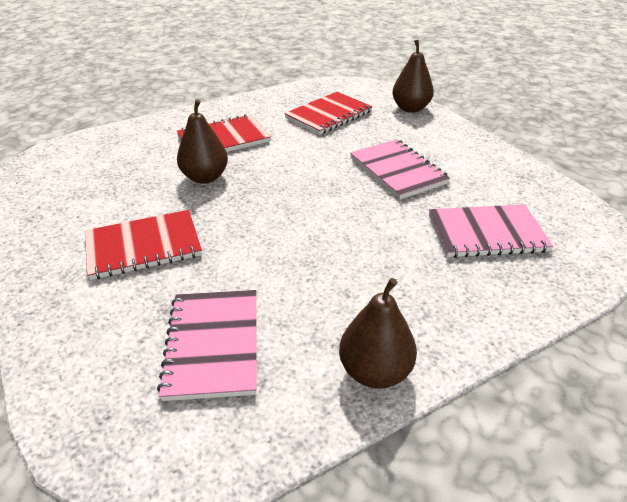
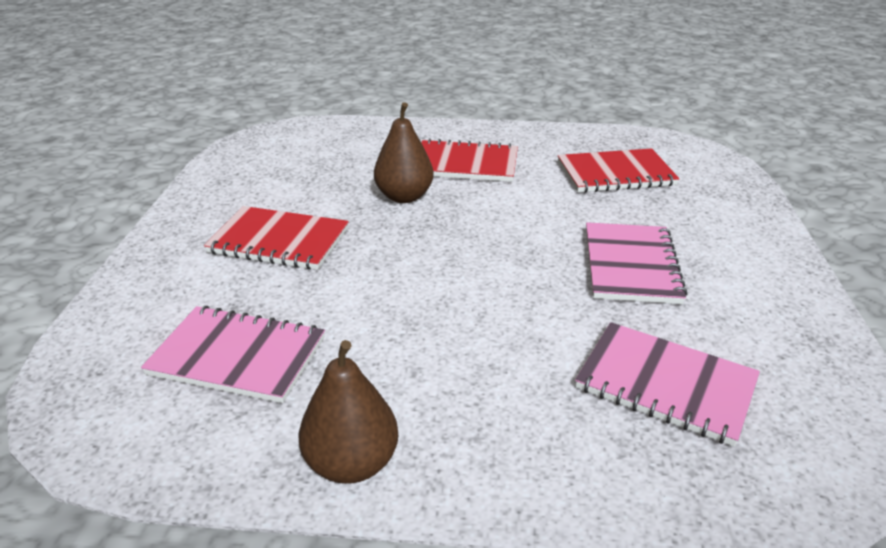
camera: 35 degrees right, 5 degrees down
pink notebook [157,290,257,401] -> pink notebook turned 75 degrees clockwise [141,306,325,403]
brown pear [392,40,434,113] -> none

